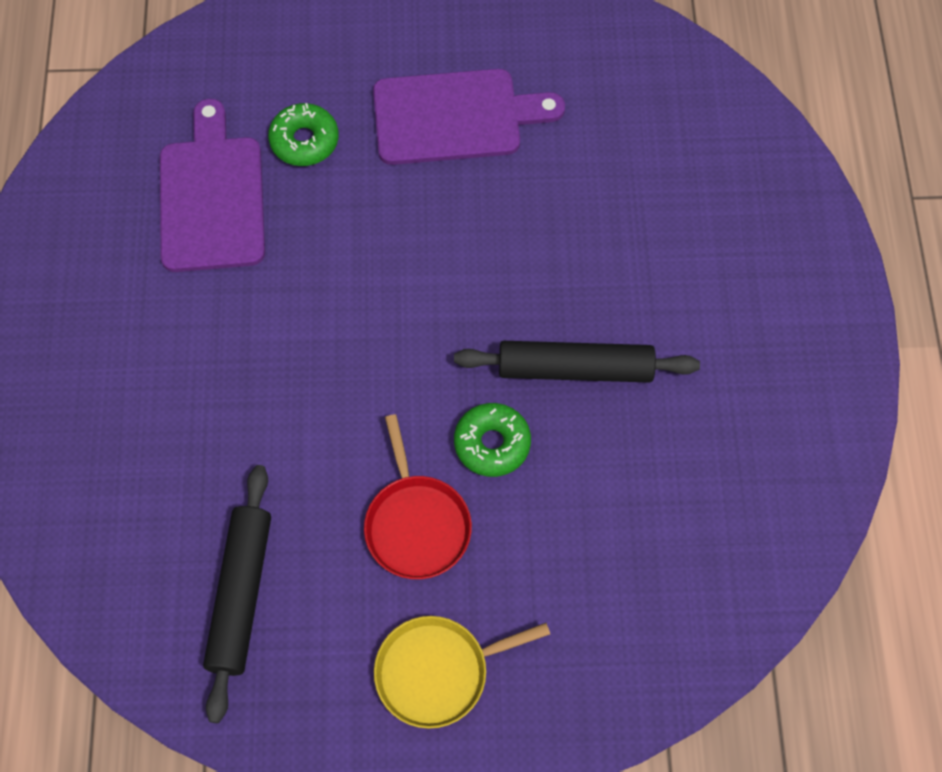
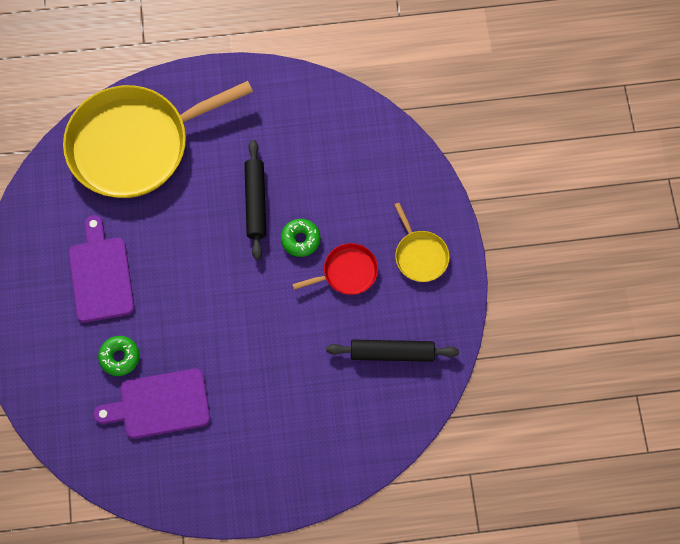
camera: 95 degrees left, 5 degrees up
none -> yellow pan [63,81,253,198]

